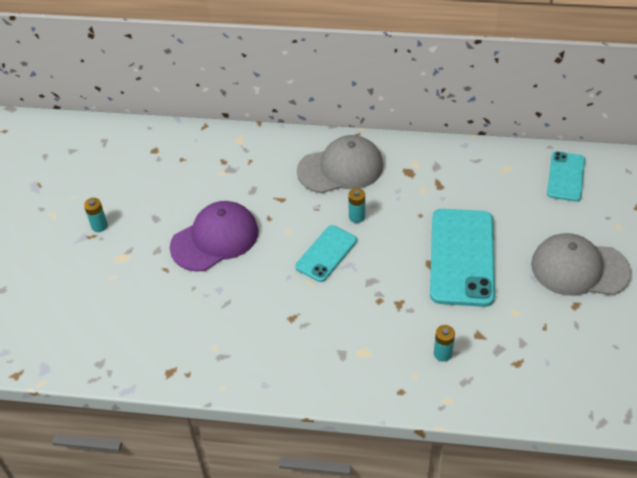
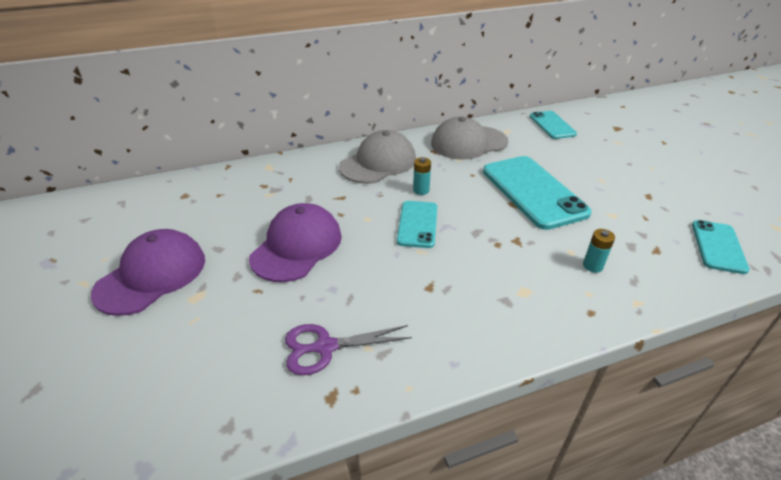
camera: 30 degrees left, 10 degrees down
turquoise battery [84,198,108,232] -> purple cap [91,229,205,316]
grey cap [531,233,632,296] -> grey cap moved to [431,116,508,160]
none -> purple scissors [285,324,412,375]
none -> turquoise phone [692,220,750,274]

